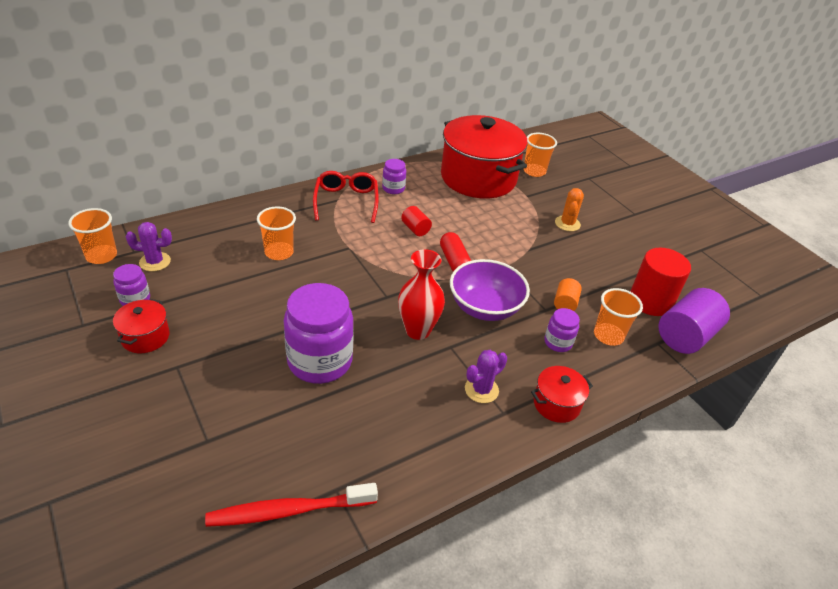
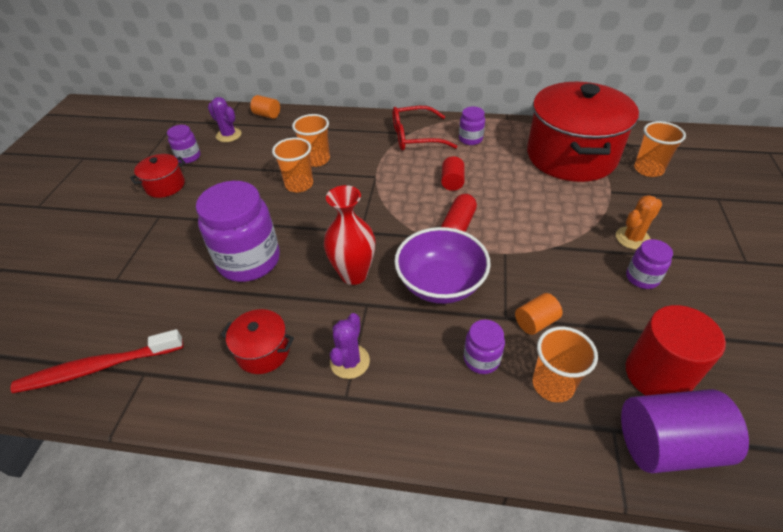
camera: 45 degrees right, 5 degrees up
orange cup [68,208,117,264] -> orange cup moved to [272,137,313,192]
red toothbrush [205,483,378,527] -> red toothbrush turned 45 degrees counterclockwise [10,329,183,393]
red glasses [313,171,379,223] -> red glasses turned 135 degrees counterclockwise [393,106,457,151]
purple cactus [465,350,507,403] -> purple cactus turned 75 degrees counterclockwise [330,313,370,379]
red pot [531,366,593,423] -> red pot moved to [221,309,294,374]
none -> orange cylinder [250,95,280,119]
none -> purple jar [626,239,673,289]

